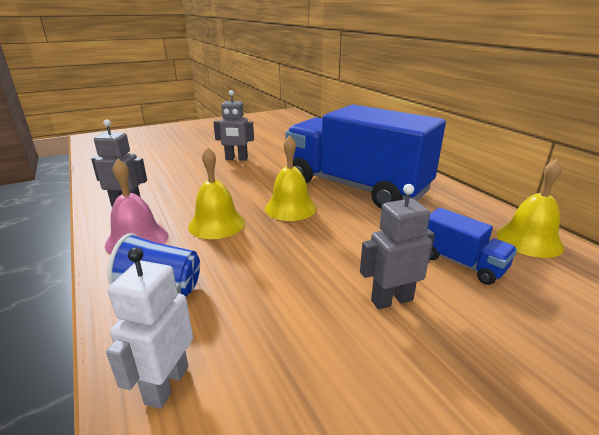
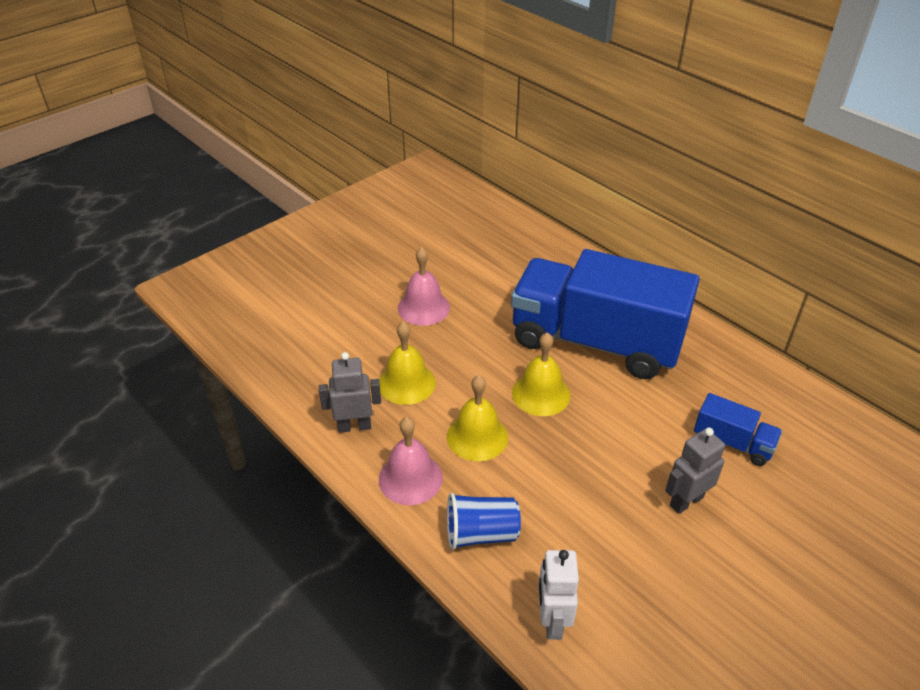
camera: 15 degrees left, 15 degrees up
grey robot [213,90,254,161] -> pink bell [398,247,450,326]
yellow bell [497,159,564,258] -> yellow bell moved to [379,322,436,405]

